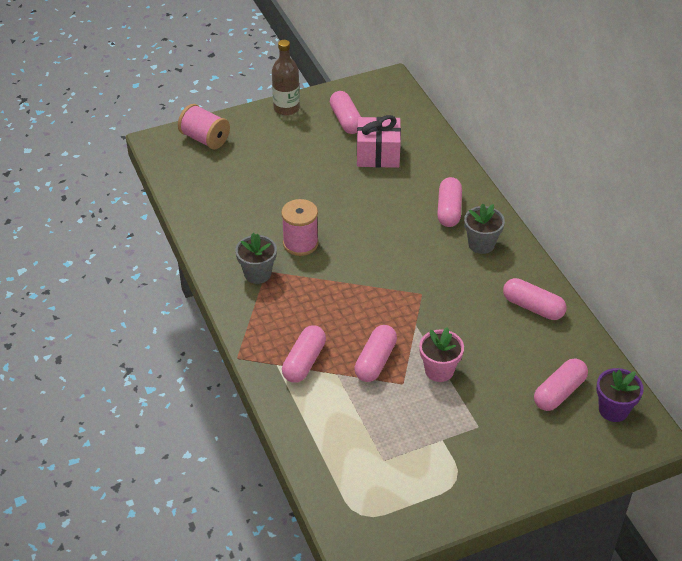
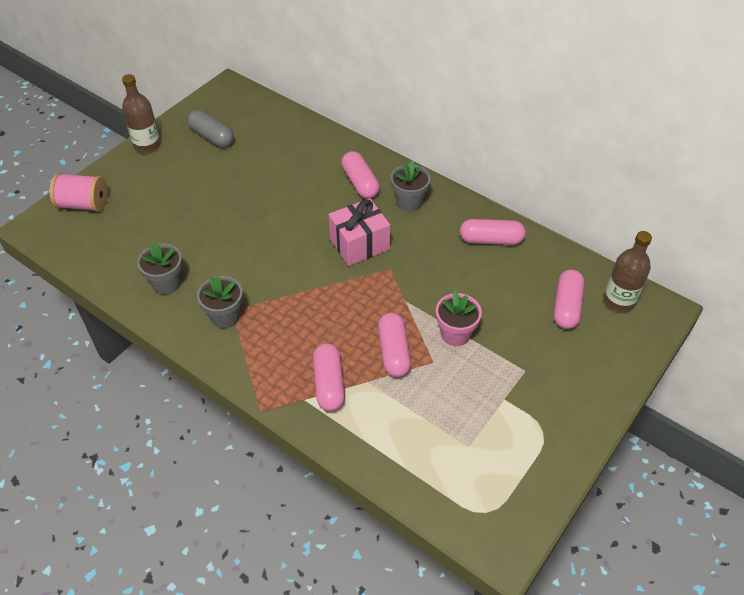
camera: 30 degrees left, 5 degrees up
pink spool [281,199,319,256] -> none
pink capsule [330,91,361,134] -> grey capsule [187,110,234,148]
pink gift [357,115,401,168] -> pink gift moved to [328,198,390,266]
purple flower pot [596,368,644,422] -> brown bottle [603,231,652,313]
none -> grey flower pot [137,244,182,294]

